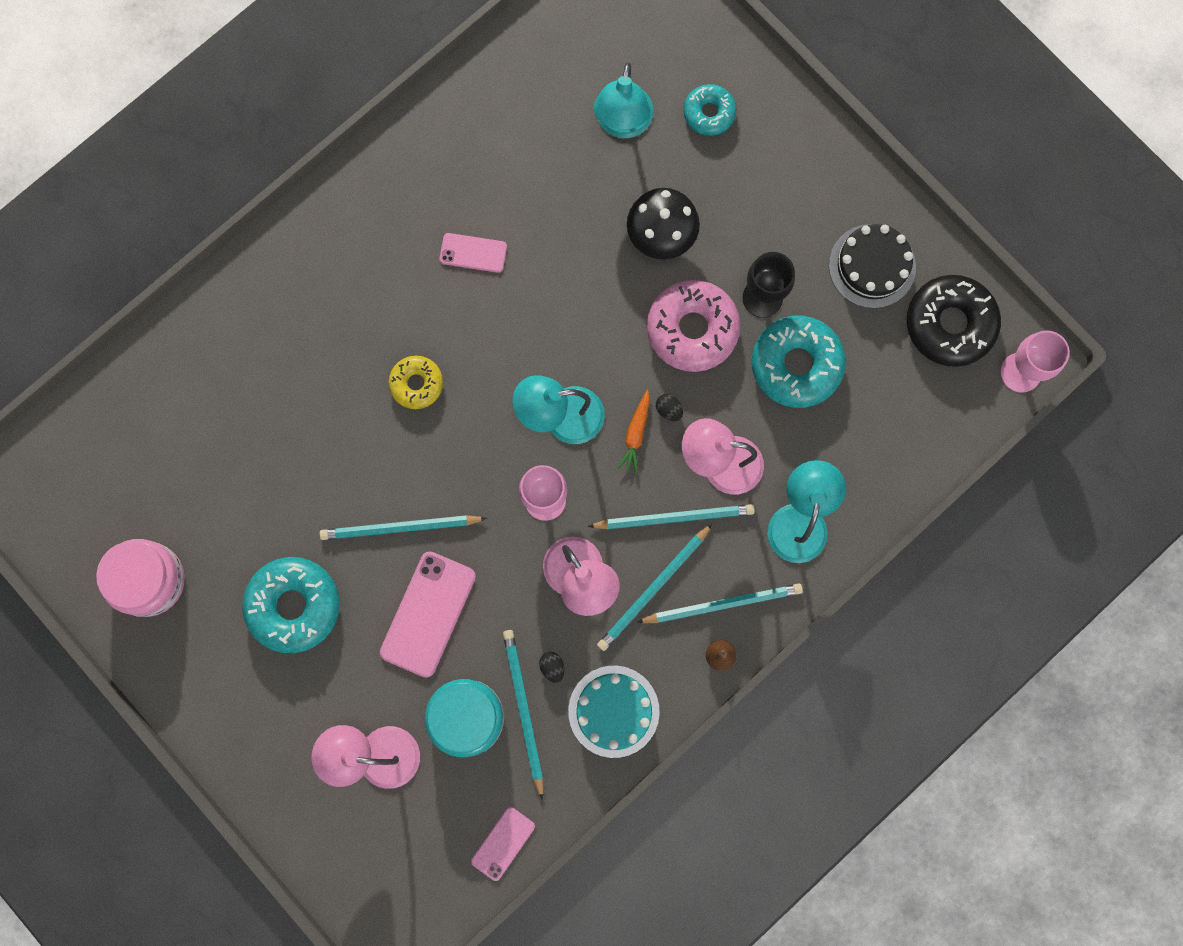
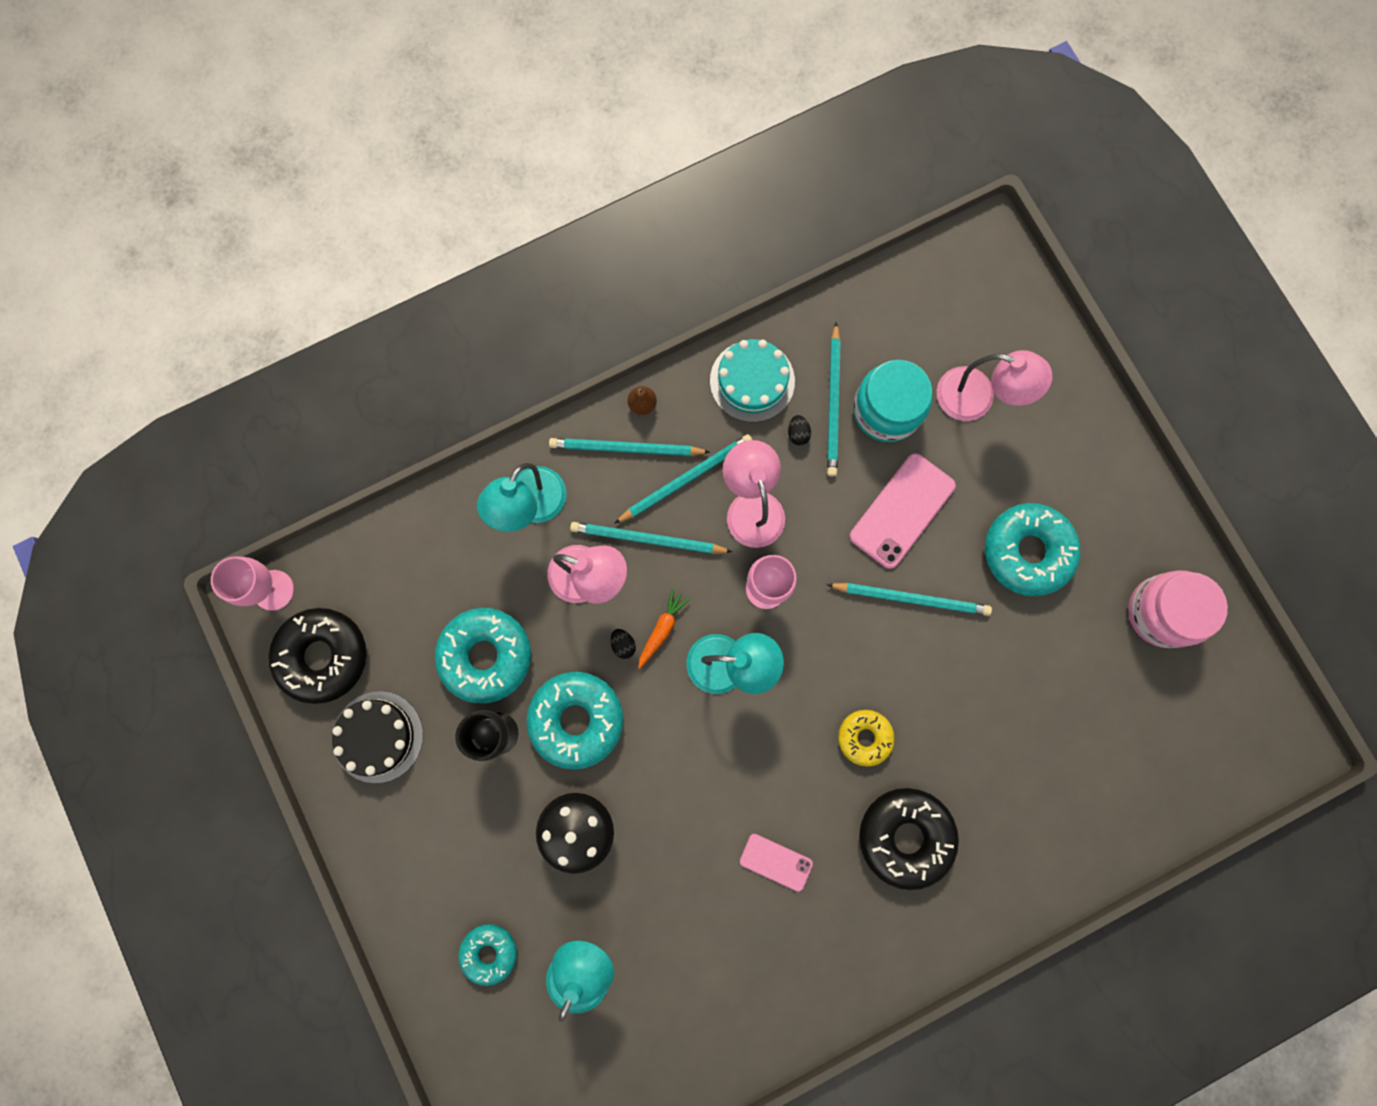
camera: 165 degrees left, 0 degrees up
pink phone [471,807,535,881] -> none
pink donut [647,280,740,372] -> turquoise donut [526,672,623,770]
none -> black donut [859,788,959,890]

